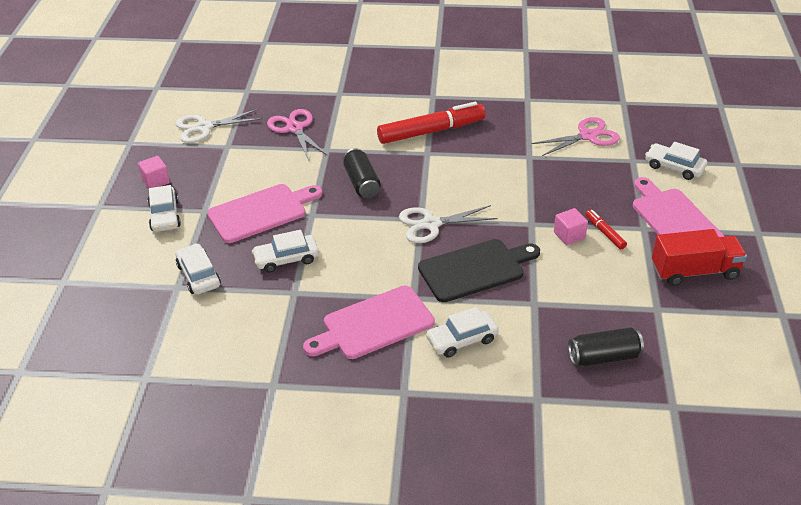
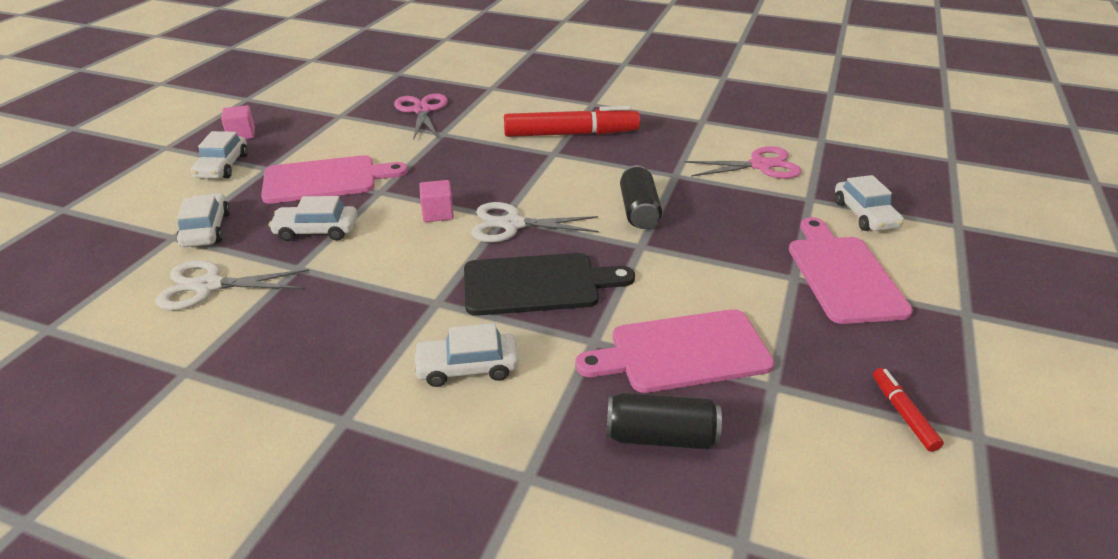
camera: 15 degrees right, 5 degrees down
white scissors [176,109,263,143] -> white scissors moved to [155,260,309,310]
pink cutting board [303,286,435,359] -> pink cutting board moved to [575,309,774,393]
black can [343,148,381,198] -> black can moved to [620,165,662,229]
pink cube [554,208,588,245] -> pink cube moved to [419,180,454,222]
red marker [585,210,627,249] -> red marker moved to [873,368,944,452]
white car [645,142,707,180] -> white car turned 150 degrees counterclockwise [835,175,904,231]
red truck [652,229,747,286] -> none

